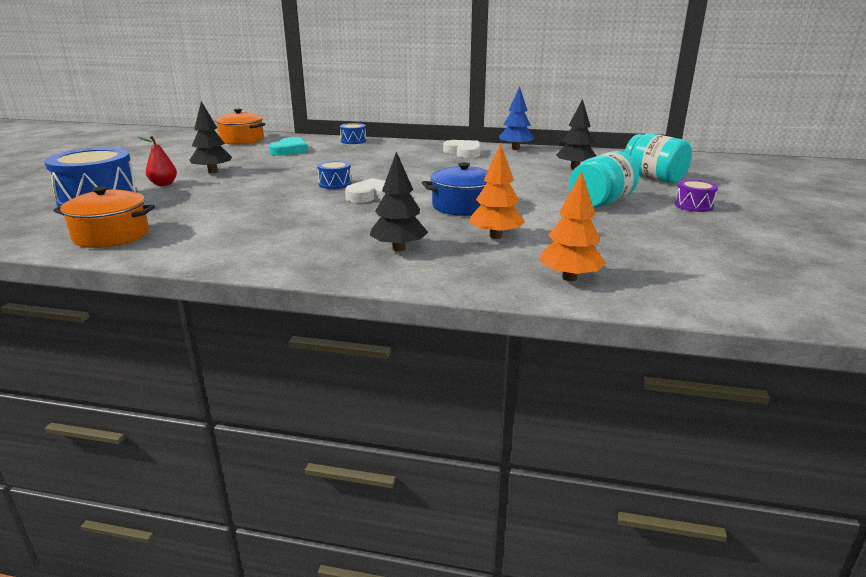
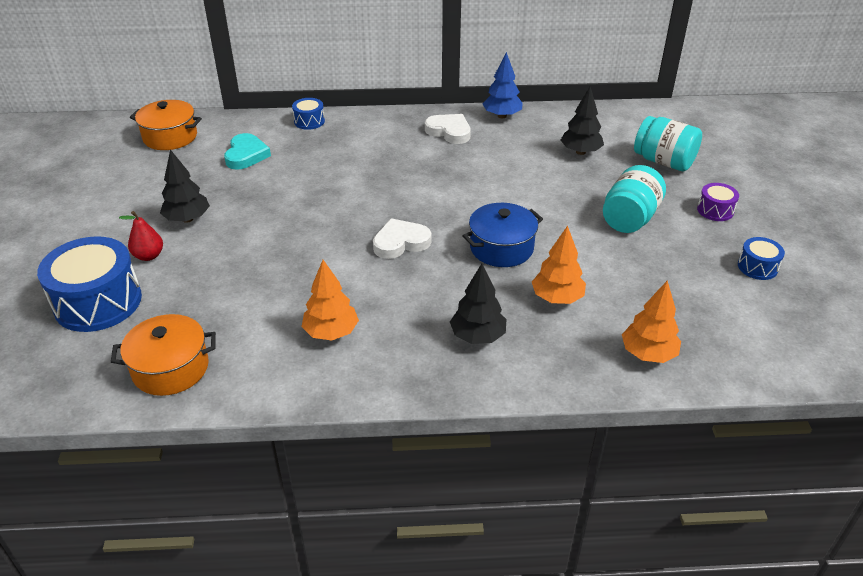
camera: 15 degrees left, 15 degrees up
blue drum [317,161,352,189] -> blue drum moved to [738,237,785,280]
none -> orange tree [301,260,359,341]

